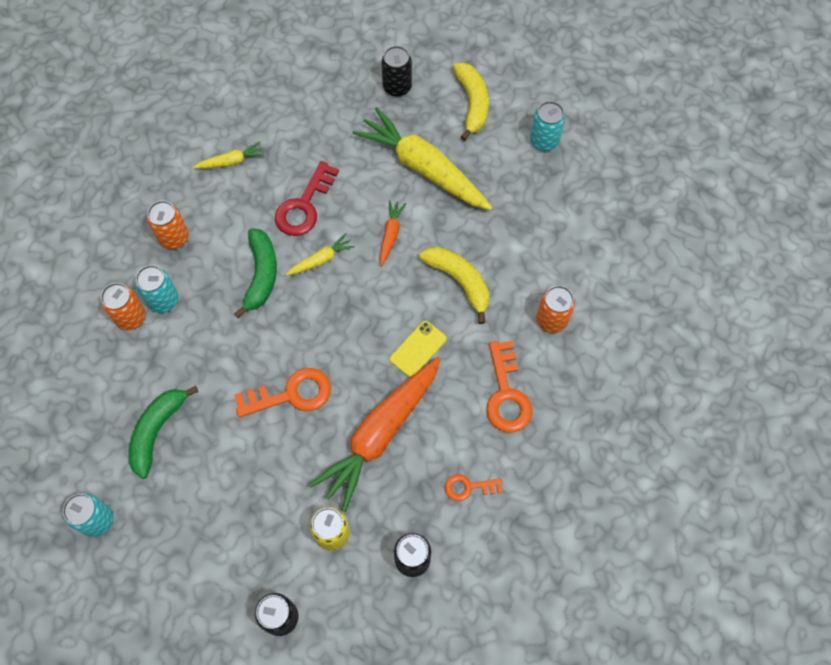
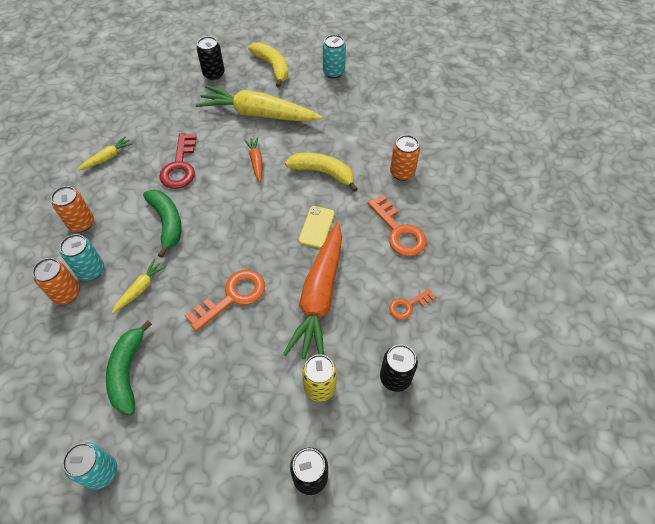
camera: 25 degrees left, 10 degrees down
yellow carrot [286,233,355,276] -> yellow carrot moved to [112,259,167,313]

